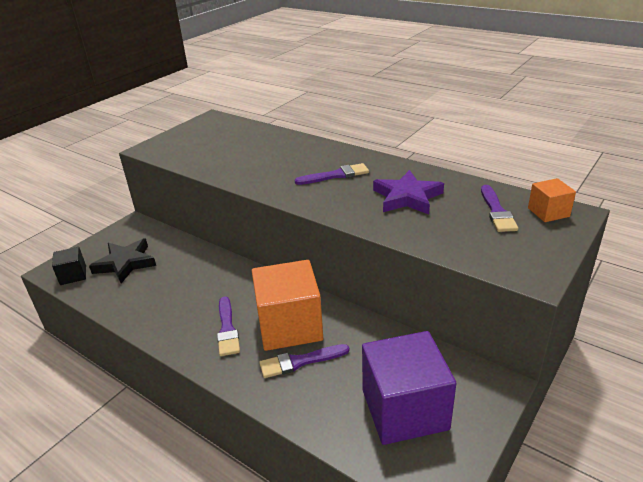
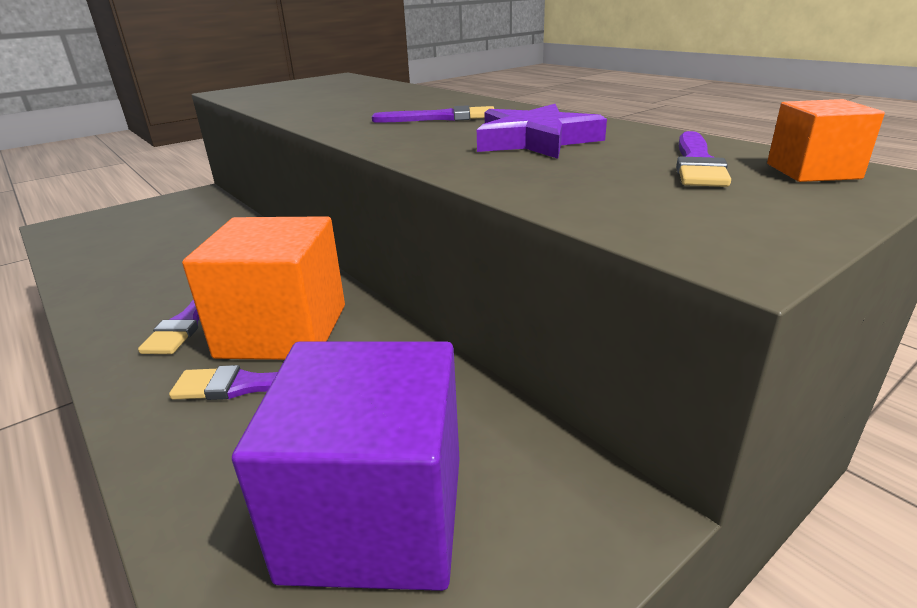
camera: 15 degrees right, 5 degrees down
black cube [52,247,86,285] -> none
black star [89,238,156,283] -> none

